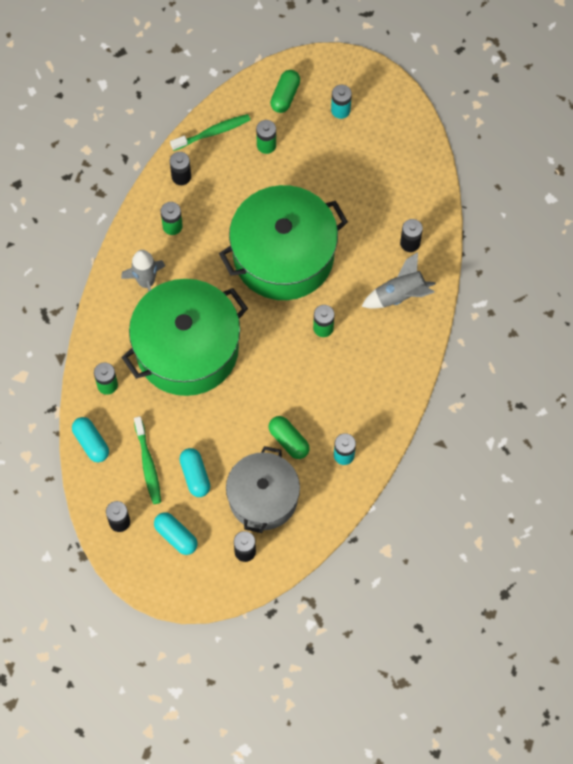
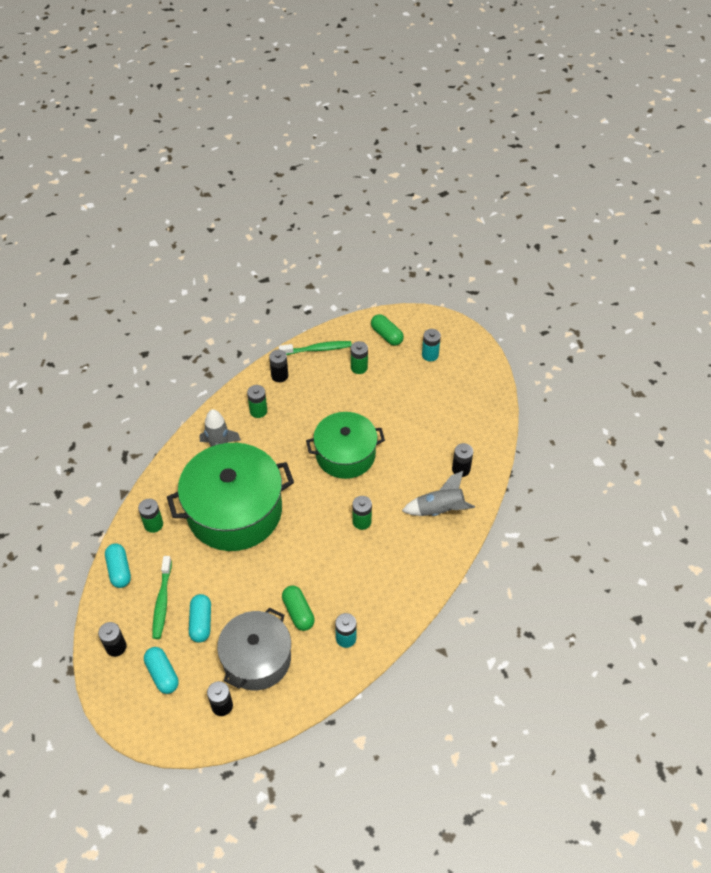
camera: 15 degrees right, 15 degrees down
green pot [219,185,348,300] -> green pot [306,412,385,479], size x0.65
green capsule [270,70,300,113] -> green capsule turned 75 degrees counterclockwise [371,314,404,346]

